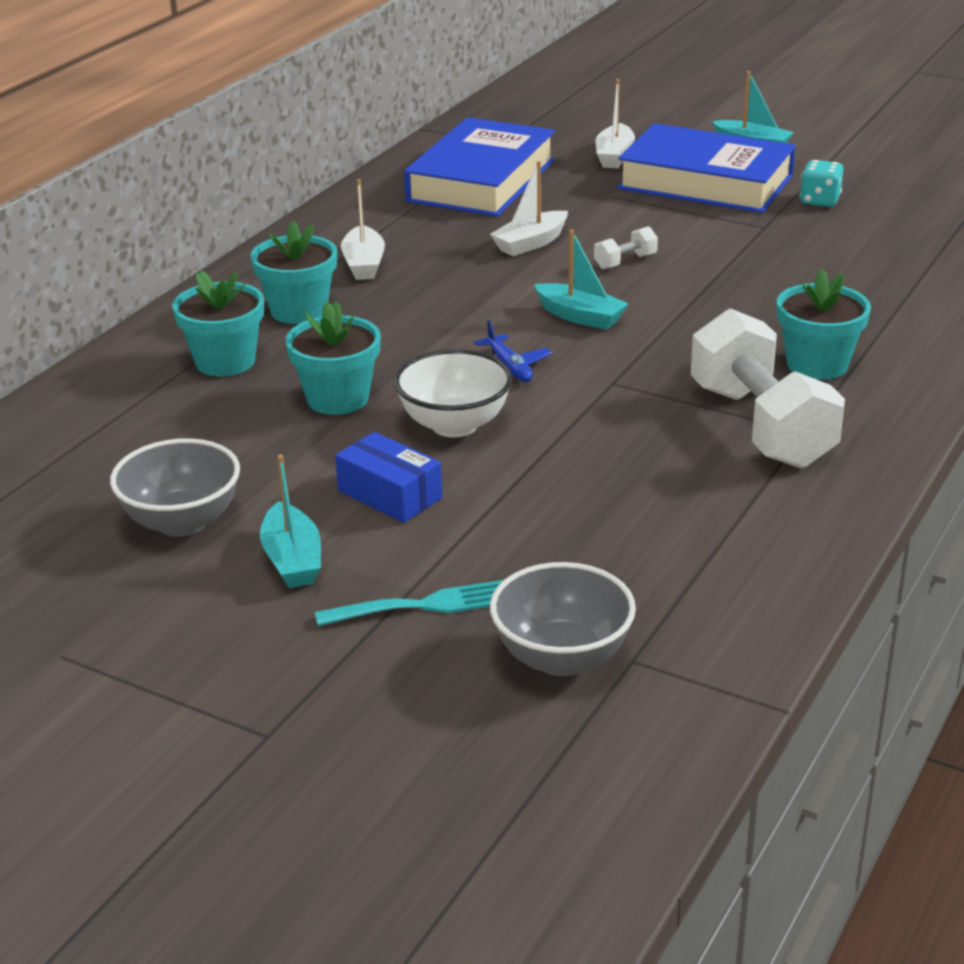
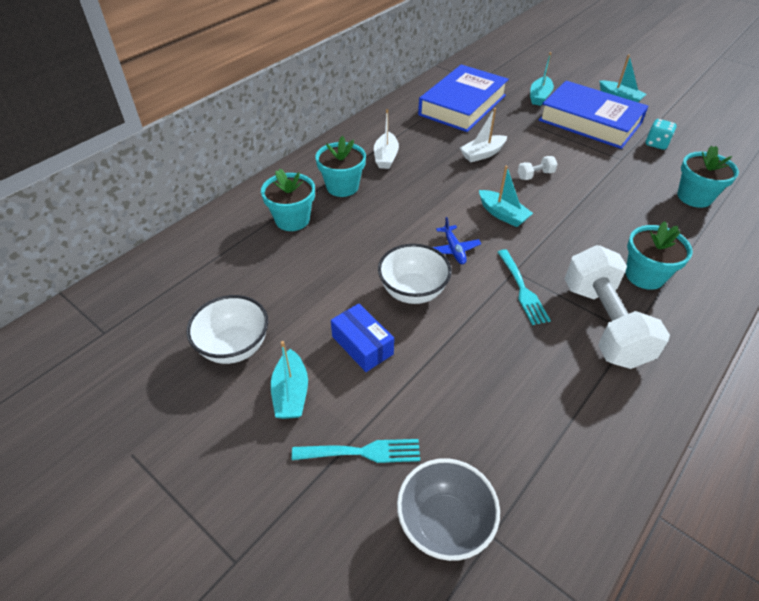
camera: 10 degrees right, 15 degrees up
grey bowl [110,438,240,537] -> white bowl [187,295,268,364]
turquoise flower pot [286,302,381,415] -> turquoise flower pot moved to [677,146,739,208]
white boat [596,79,635,169] -> turquoise boat [530,52,554,106]
none -> turquoise fork [498,249,551,325]

